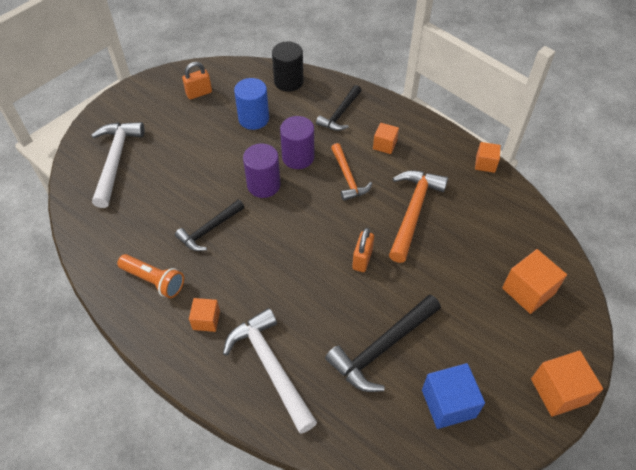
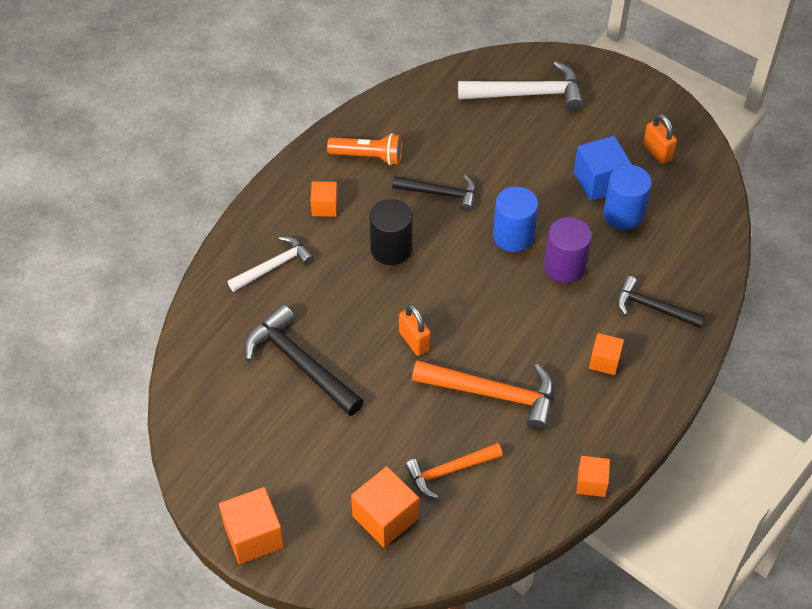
camera: 85 degrees right, 0 degrees up
orange flashlight [117,254,184,298] -> orange flashlight turned 105 degrees counterclockwise [327,133,402,165]
black hammer [175,200,244,251] -> black hammer turned 150 degrees clockwise [392,175,476,212]
white hammer [223,308,317,434] -> white hammer [228,236,314,292], size x0.65
purple cylinder [243,144,280,198] -> blue cylinder [493,186,538,252]
black cylinder [272,42,303,92] -> black cylinder moved to [369,199,412,265]
orange hammer [331,143,372,201] -> orange hammer moved to [405,443,503,499]
orange padlock [352,228,374,272] -> orange padlock turned 45 degrees clockwise [399,304,431,356]
blue cube [422,363,485,429] -> blue cube moved to [574,136,632,201]

